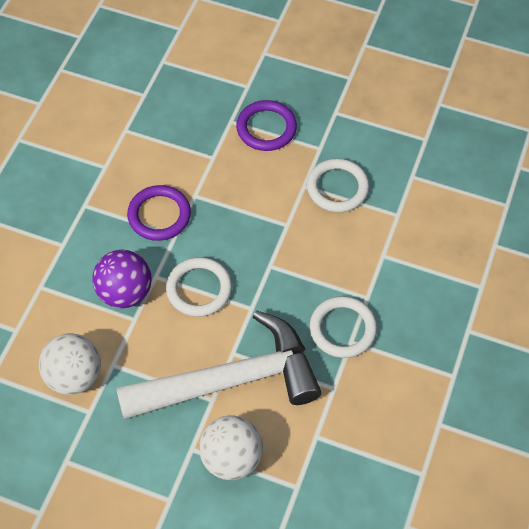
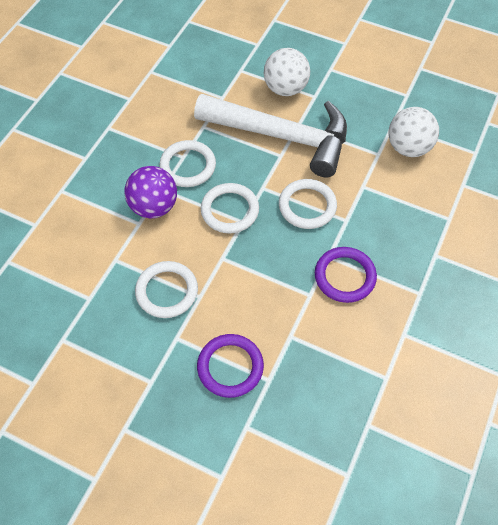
camera: 175 degrees left, 0 degrees up
purple ball [92,250,152,308] -> purple ball moved to [124,166,177,218]
white hammer [116,310,321,419] -> white hammer turned 150 degrees counterclockwise [194,94,347,177]
none -> white ring [201,183,259,234]

